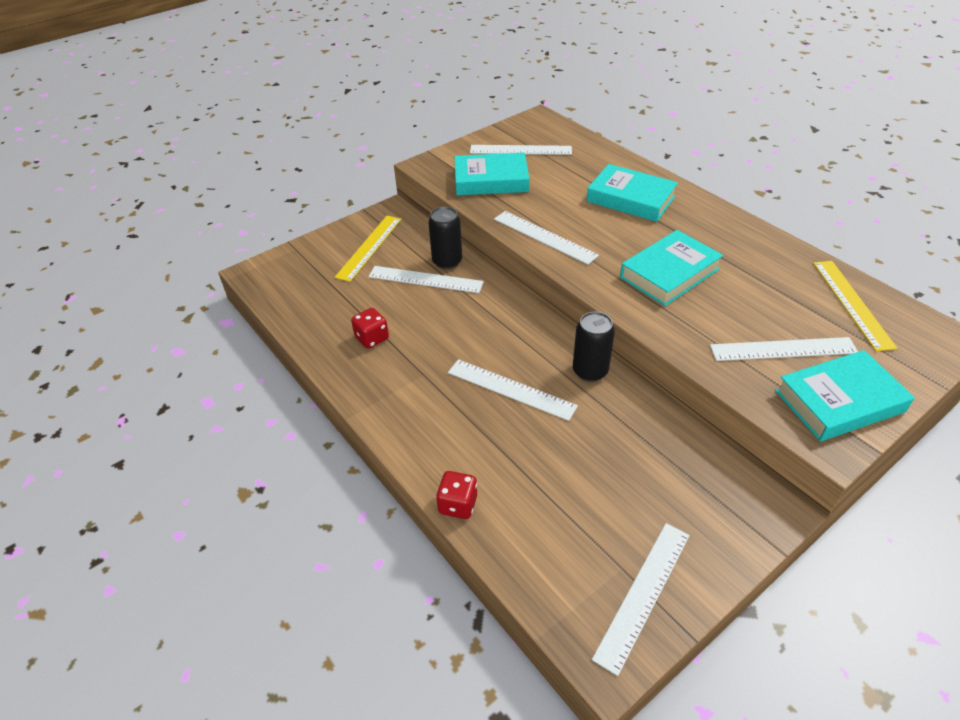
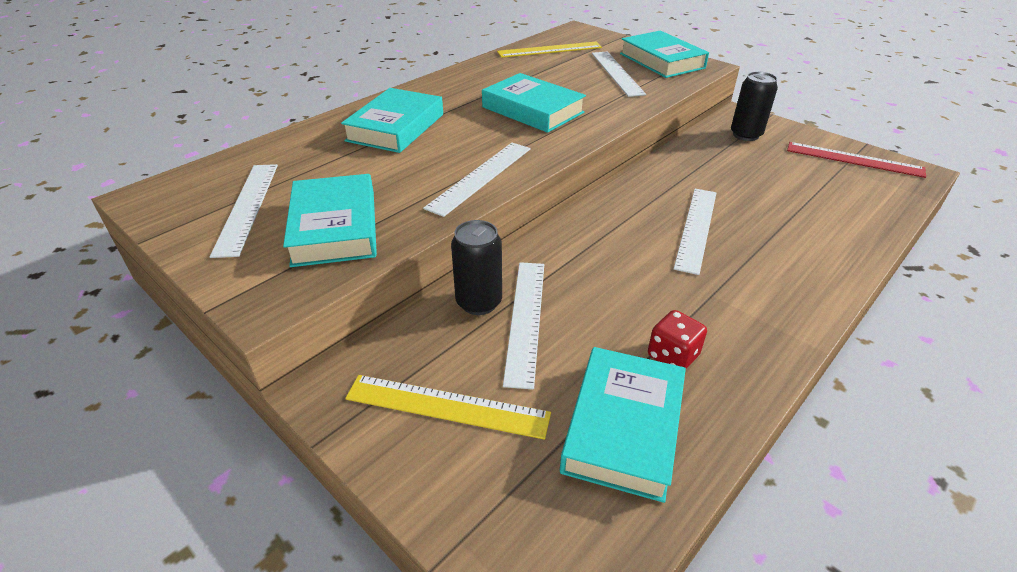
camera: 100 degrees left, 5 degrees down
red dice [436,471,477,519] -> none
black can [573,312,615,382] -> black can moved to [731,71,778,141]
white ruler [592,523,690,676] -> red ruler [787,142,926,178]
none -> turquoise book [560,347,686,503]

